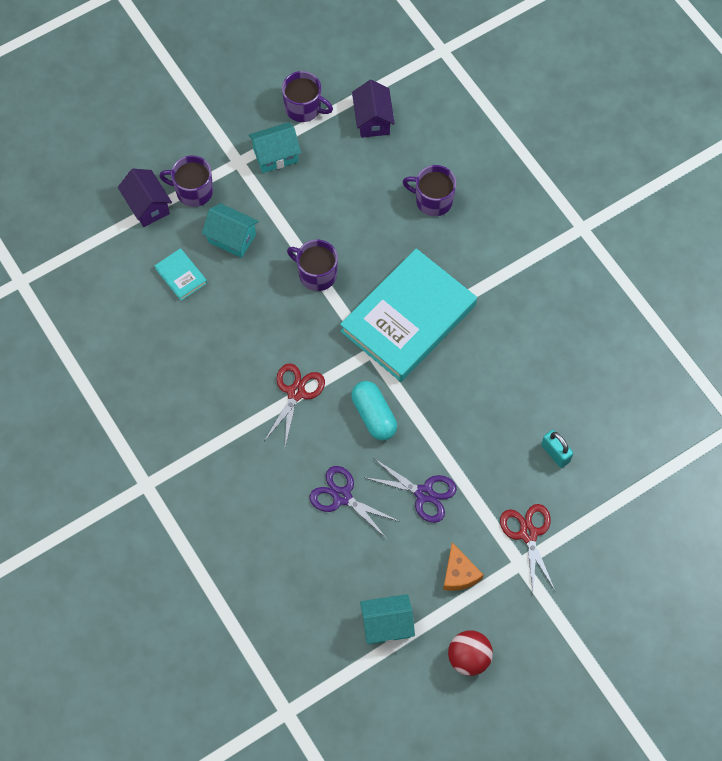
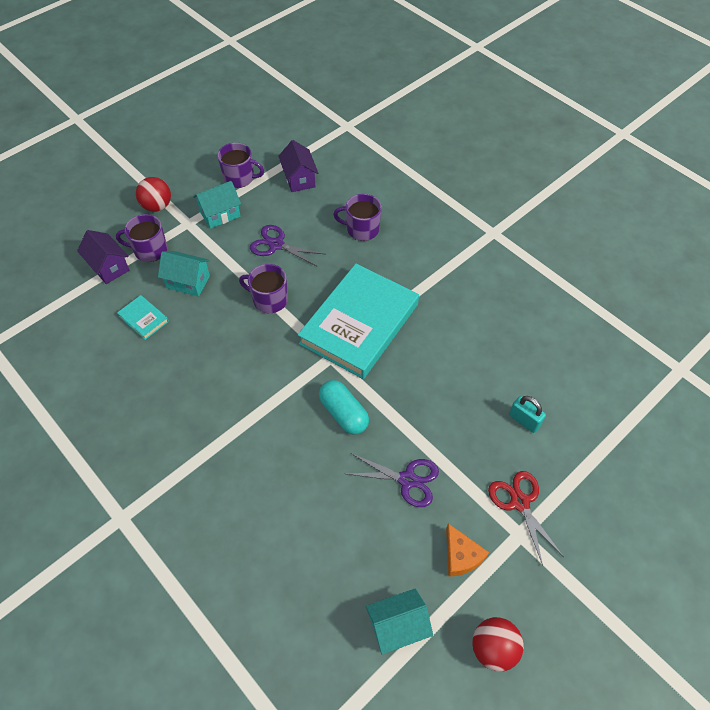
camera: 10 degrees left, 10 degrees down
red scissors [264,363,325,446] -> none
purple scissors [309,466,400,539] -> purple scissors moved to [250,225,325,267]
none -> red ball [136,177,171,212]

